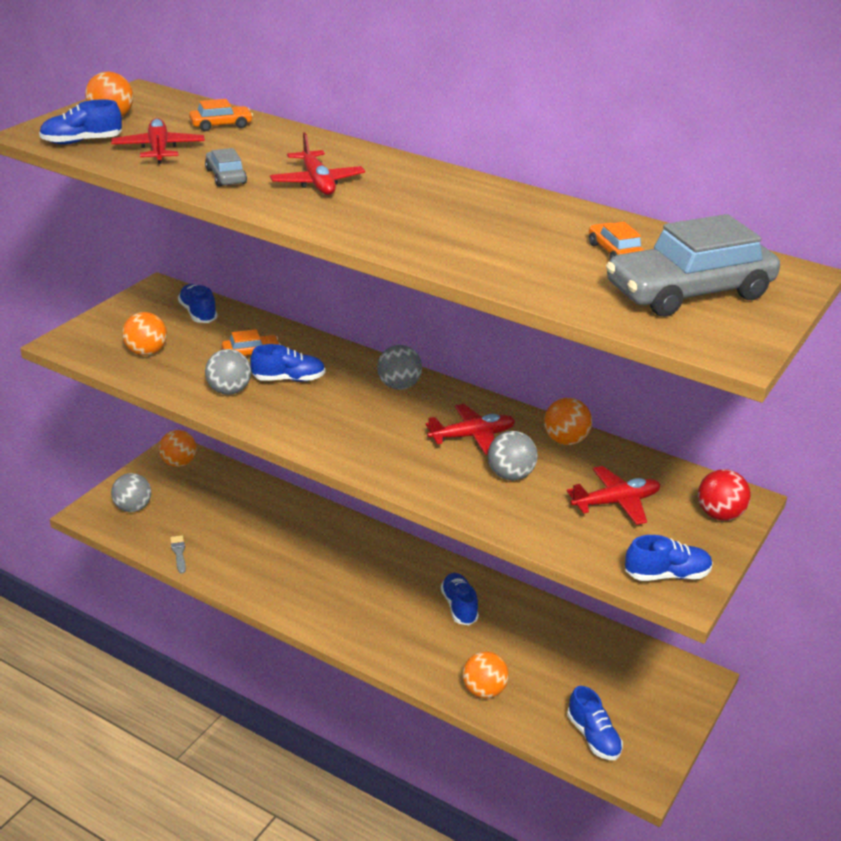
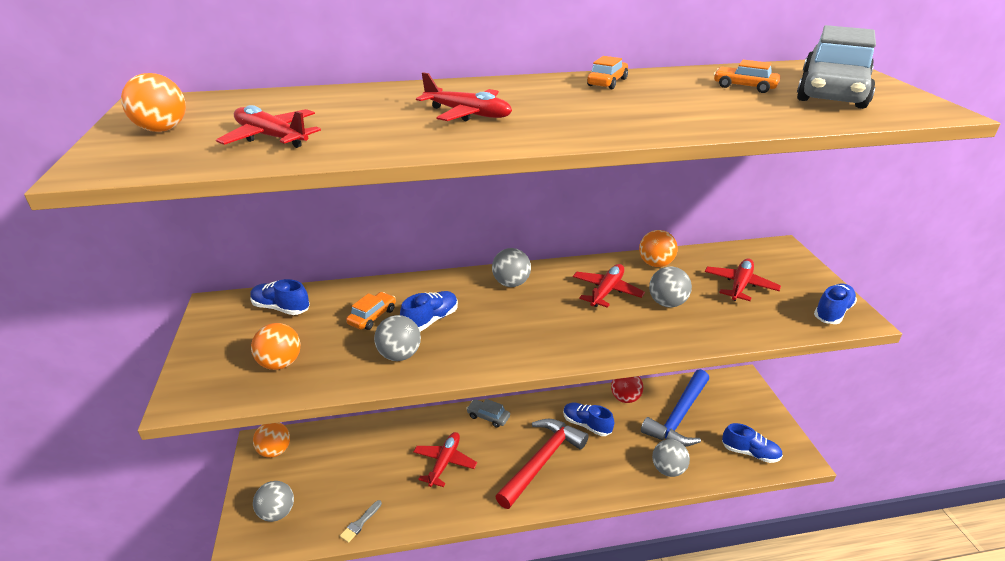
camera: 40 degrees left, 0 degrees up
blue shoe [39,99,122,144] -> none
grey brush [170,535,186,574] -> grey brush turned 90 degrees counterclockwise [340,500,382,543]
orange car [189,99,253,131] -> orange car moved to [587,56,628,89]
grey car [205,148,247,187] -> grey car moved to [466,399,510,428]
orange ball [463,651,509,698] -> grey ball [652,439,690,477]
red ball [698,469,751,521] -> red ball moved to [611,376,643,403]
none -> red plane [413,432,477,487]
none -> red hammer [495,419,589,509]
none -> blue hammer [641,369,709,447]

